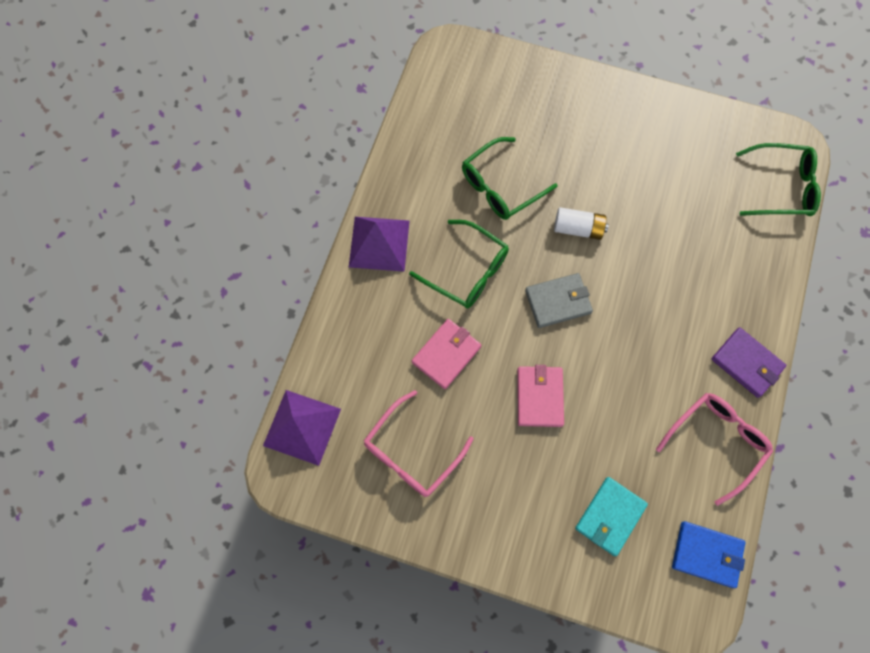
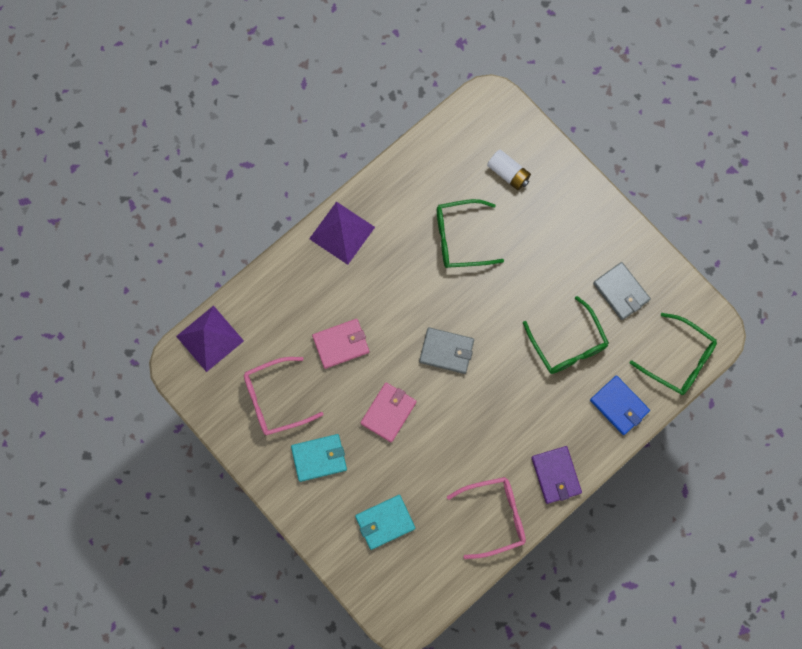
camera: 30 degrees right, 5 degrees up
green glasses [409,220,509,309] -> green glasses moved to [523,296,609,374]
white battery [554,207,609,240] -> white battery moved to [487,150,531,190]
blue wallet [672,521,745,588] -> blue wallet moved to [590,375,650,435]
none -> turquoise wallet [291,434,347,482]
none -> grey wallet [593,262,651,320]

